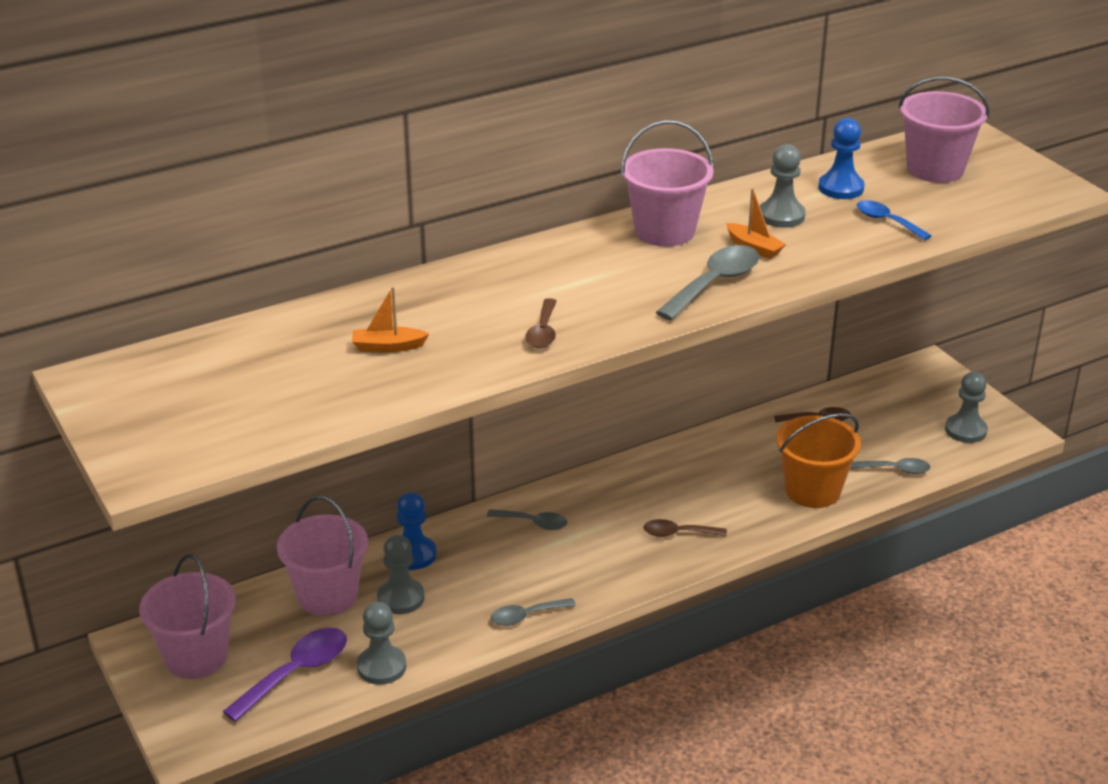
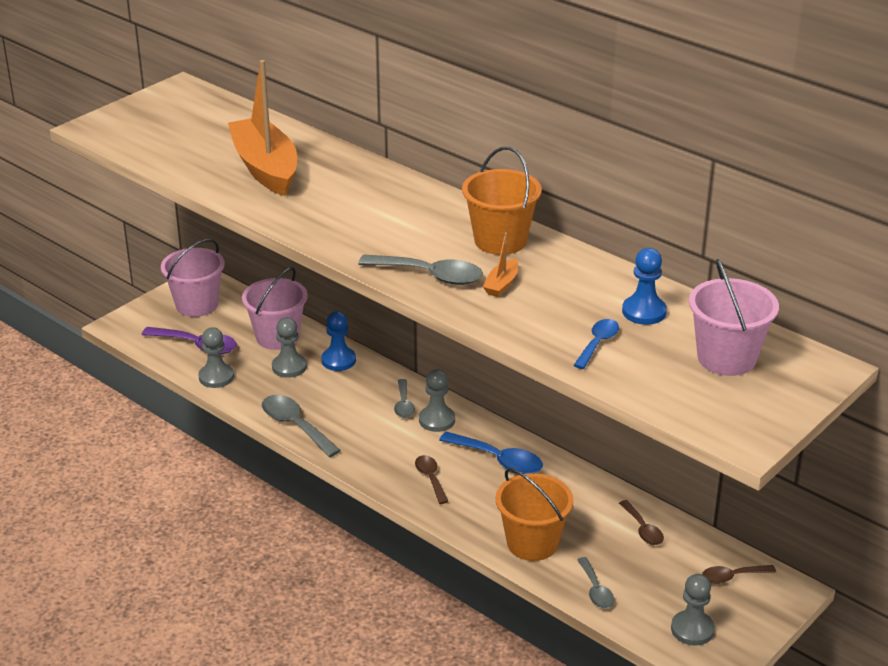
camera: 70 degrees right, 0 degrees up
orange boat [352,287,429,352] -> orange boat [228,60,297,196], size x2.45
grey spoon [491,598,576,626] -> grey spoon [262,395,341,457], size x1.63
brown spoon [525,298,557,348] -> brown spoon moved to [702,565,776,584]
pink bucket [621,120,714,247] -> orange bucket [462,147,542,255]
grey pawn [760,144,806,228] -> grey pawn moved to [419,369,455,432]
none -> blue spoon [439,432,543,474]

